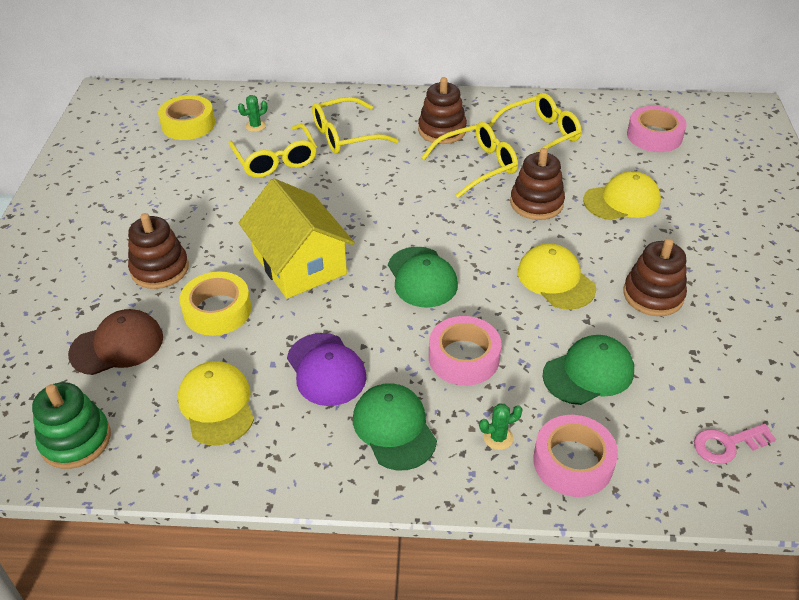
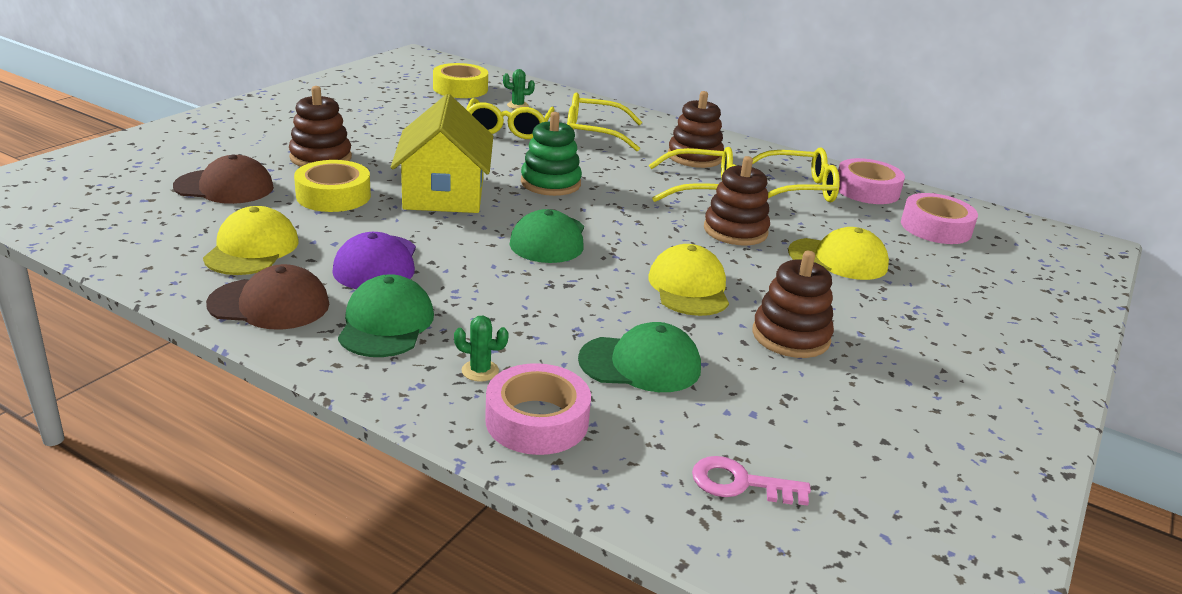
camera: 25 degrees right, 15 degrees down
green stacking toy [32,382,111,469] -> green stacking toy moved to [521,112,582,196]
pink tape [429,316,502,386] -> pink tape moved to [838,158,905,204]
none -> brown cap [206,264,329,330]

